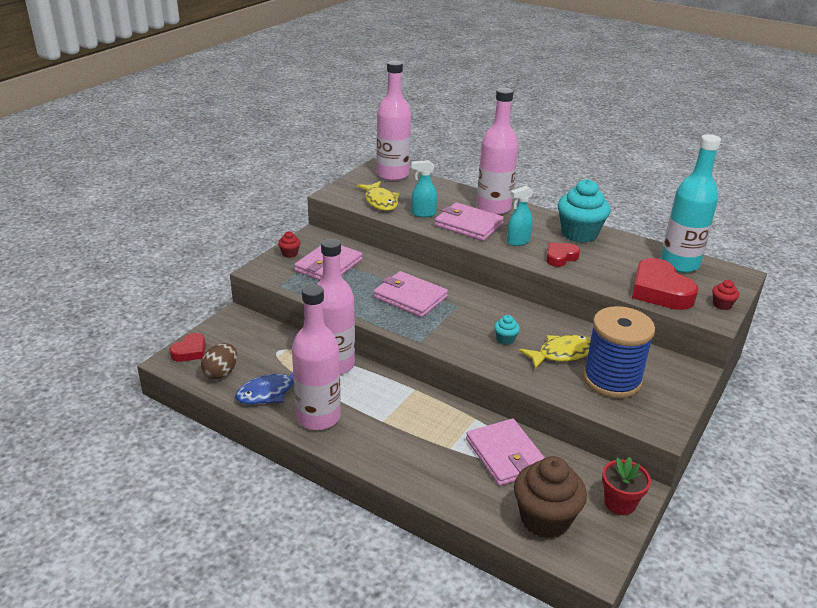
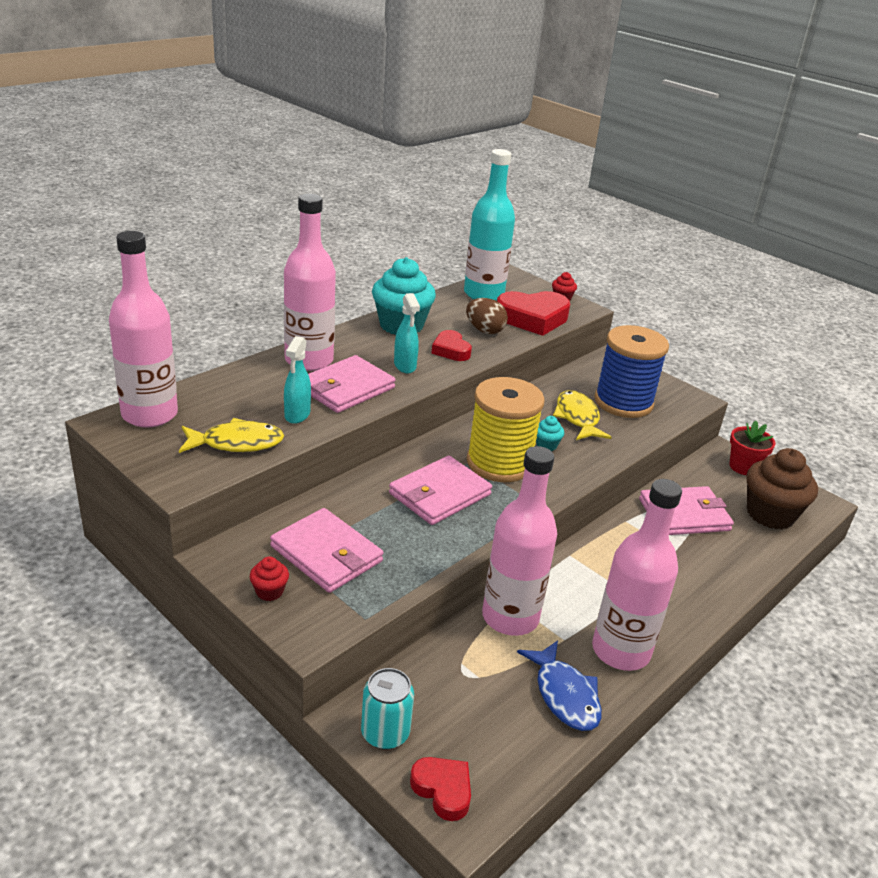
camera: 80 degrees left, 0 degrees up
brown egg [201,343,237,379] -> brown egg moved to [466,298,508,334]
none -> turquoise can [361,668,414,750]
none -> yellow spool [467,377,545,482]

